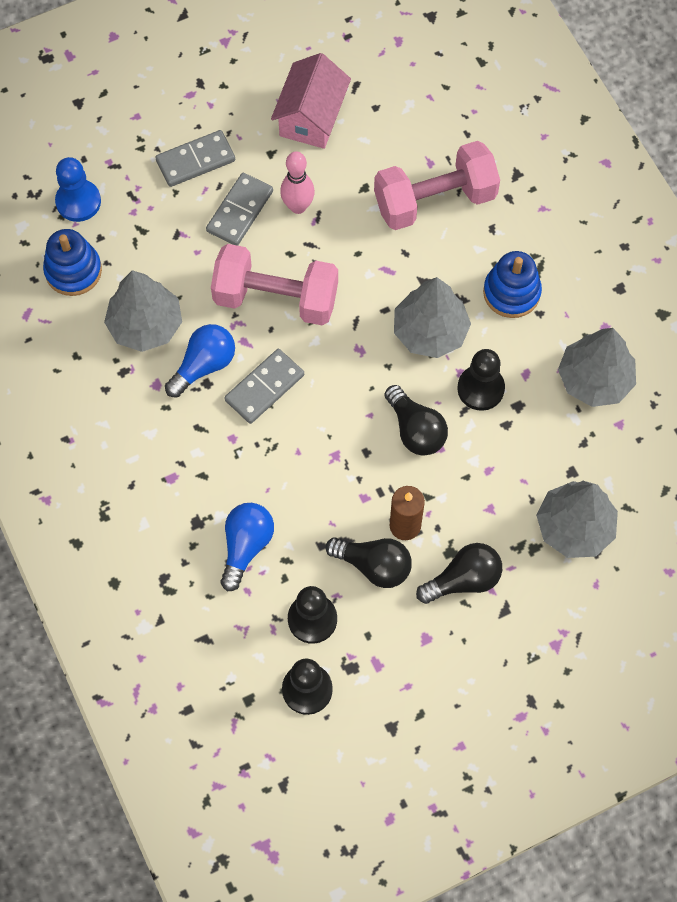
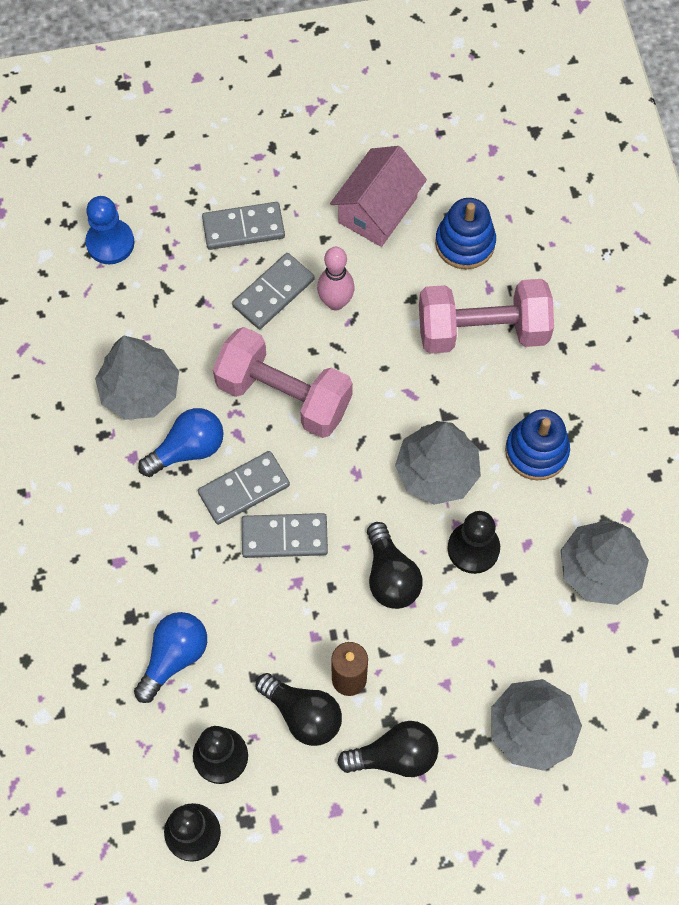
camera: 15 degrees right, 0 degrees up
blue stacking toy [43,229,102,296] -> blue stacking toy moved to [435,198,496,269]
none -> grey domino [242,513,328,558]

